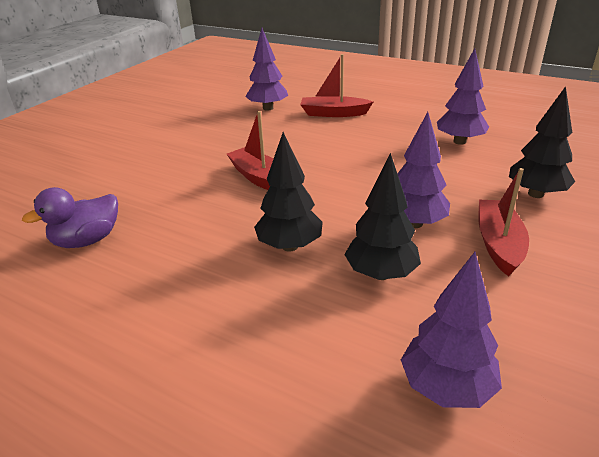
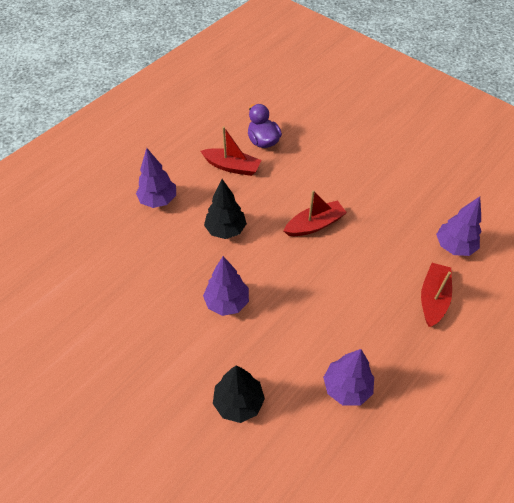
camera: 100 degrees right, 20 degrees up
black tree [344,153,421,280] -> none
purple tree [401,252,502,408] -> purple tree moved to [136,148,176,208]
red boat [478,168,529,277] -> red boat moved to [200,126,262,176]

